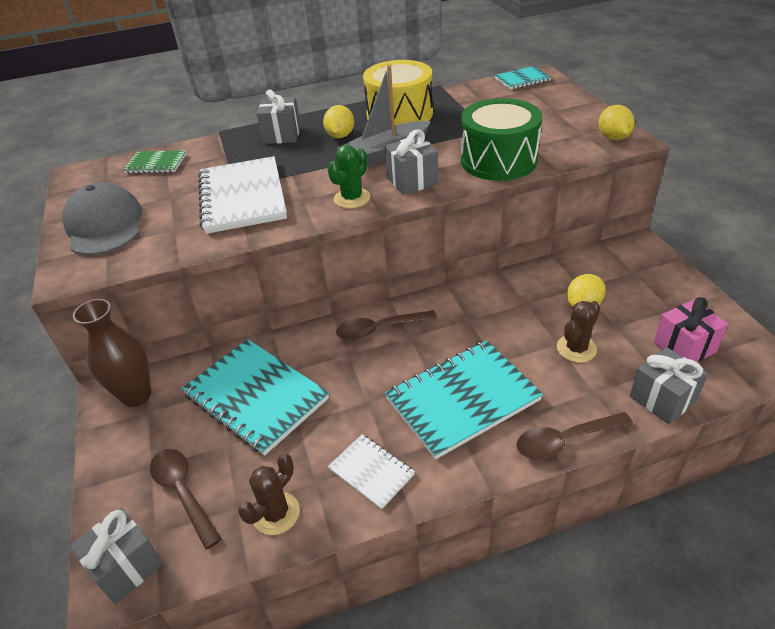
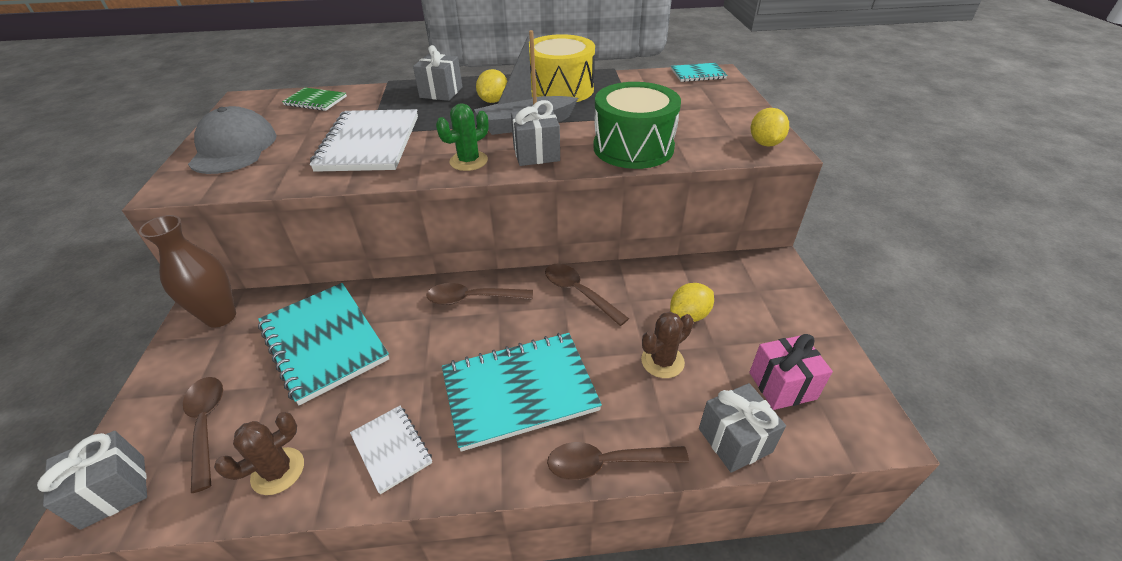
camera: 10 degrees right, 0 degrees up
none -> brown spoon [545,264,629,326]

